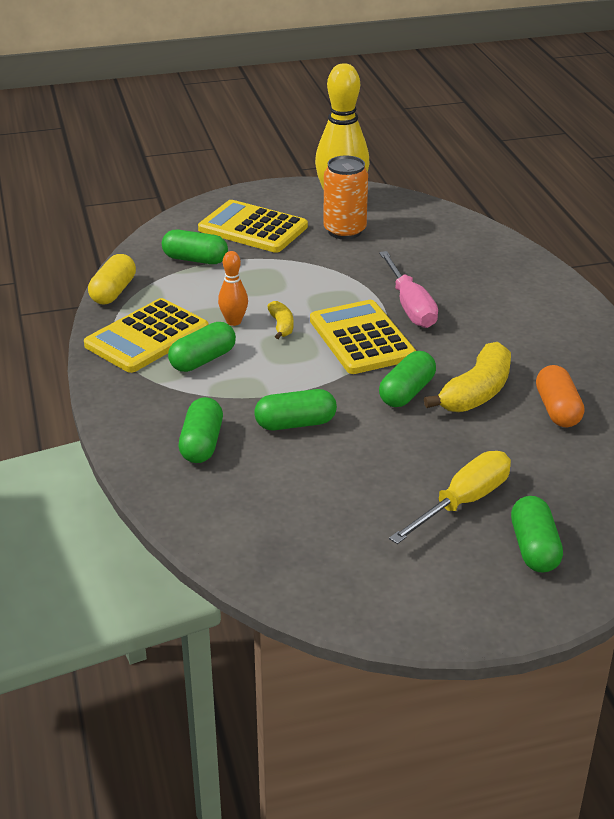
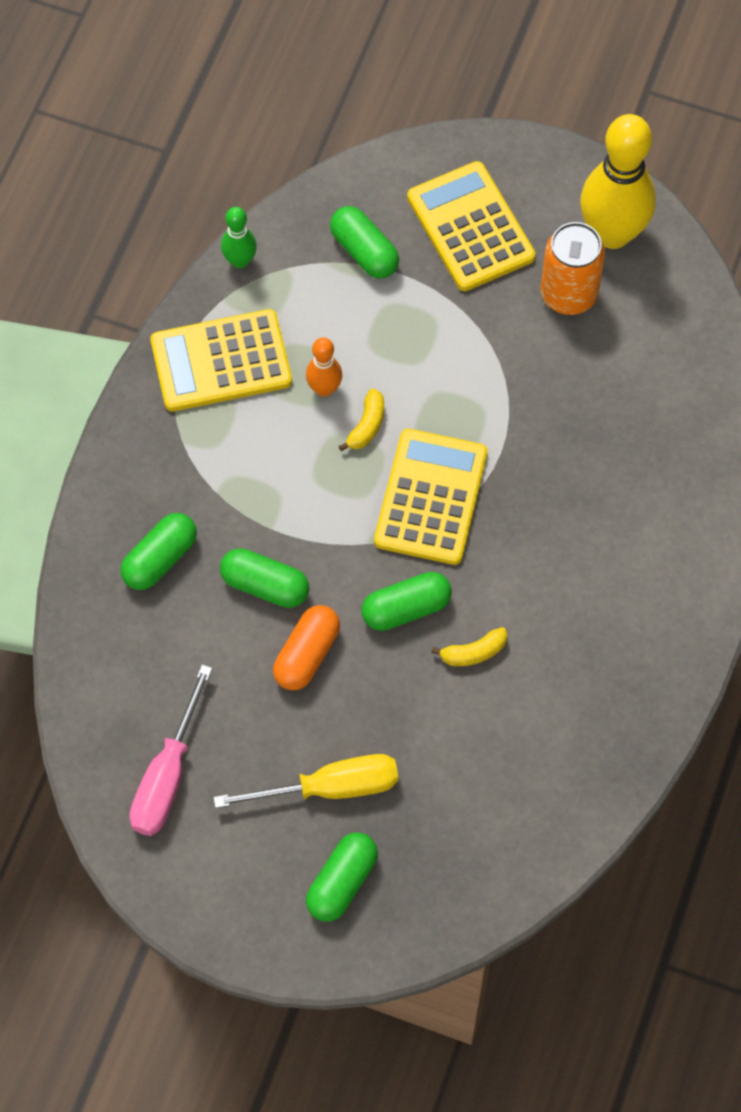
camera: 35 degrees right, 30 degrees up
yellow capsule [88,254,136,304] -> green bowling pin [221,207,257,269]
green capsule [168,322,236,372] -> none
pink screwdriver [379,251,438,328] -> pink screwdriver moved to [129,665,213,836]
yellow banana [424,342,511,412] -> yellow banana [431,627,507,666], size x0.52
orange capsule [536,365,584,427] -> orange capsule moved to [273,605,340,690]

